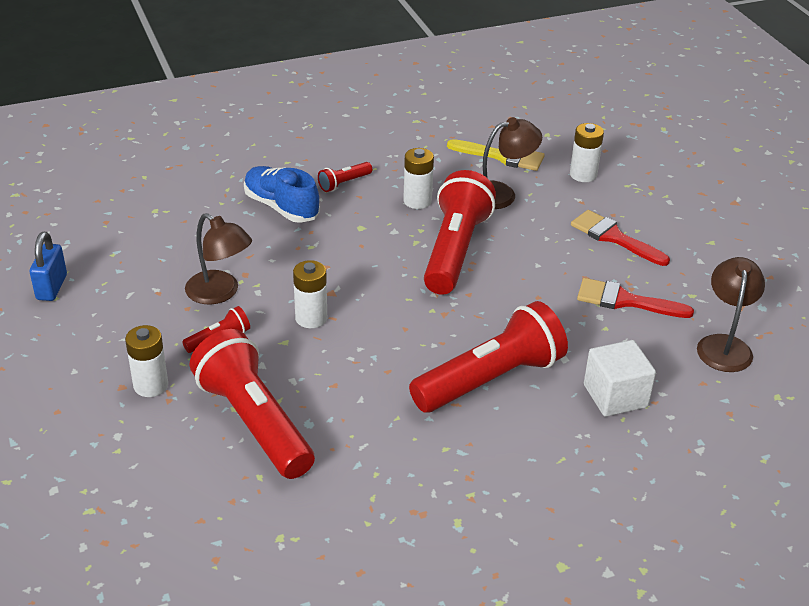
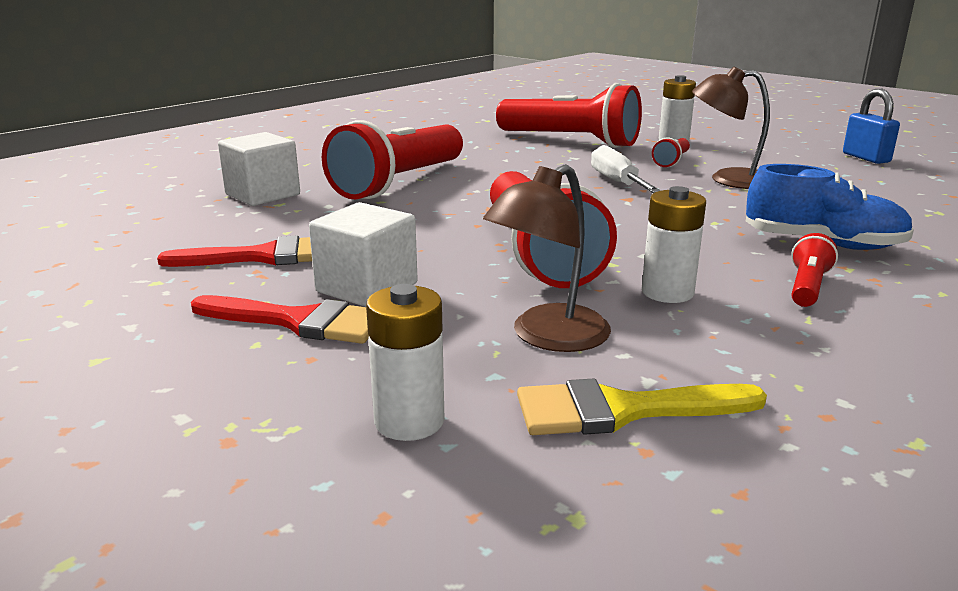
camera: 155 degrees right, 15 degrees down
white battery [293,260,327,328] -> white screwdriver [591,145,661,193]
brown lamp [697,257,765,372] -> none
none -> white cube [309,202,418,307]

